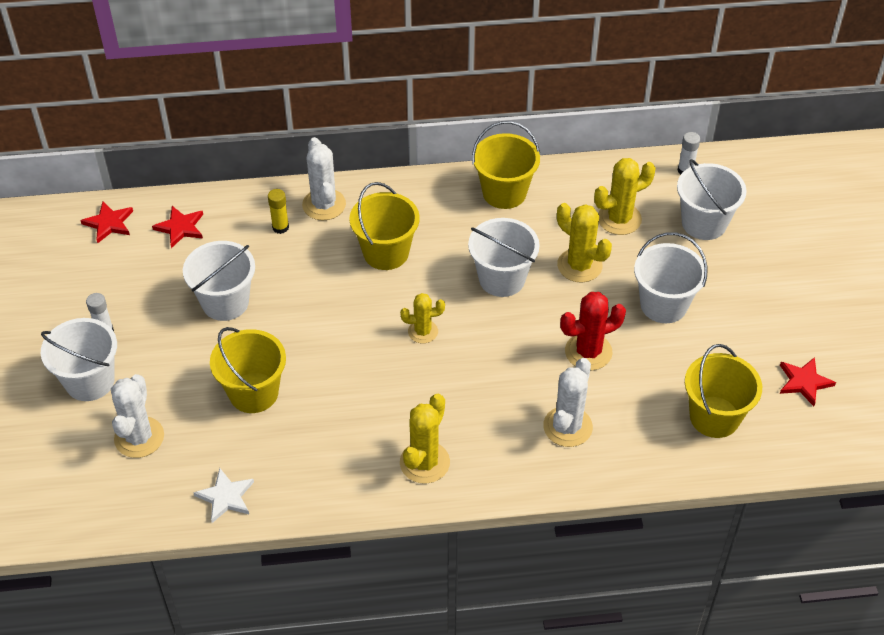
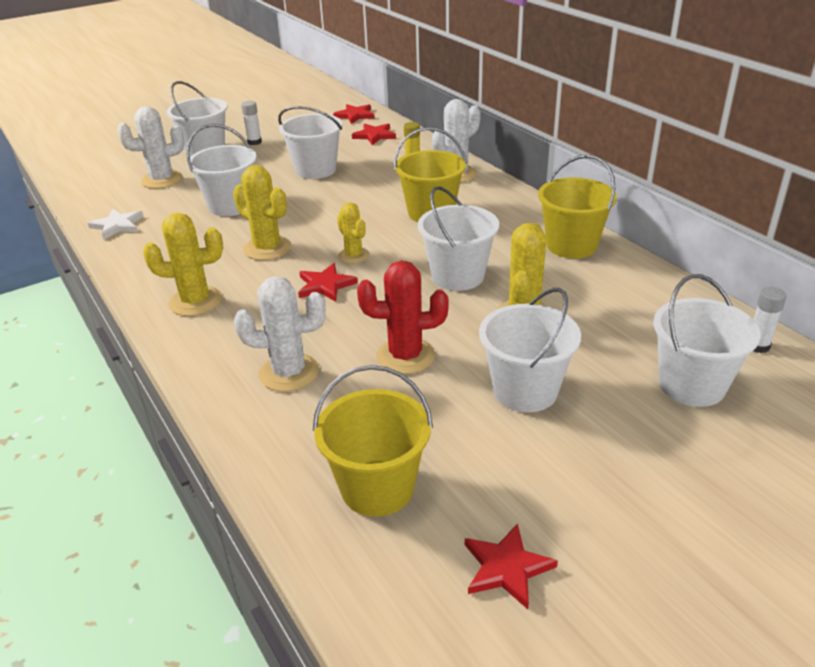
camera: 65 degrees right, 15 degrees down
yellow bucket [210,327,286,413] -> white bucket [186,124,257,216]
red cactus [560,292,626,371] -> red cactus turned 45 degrees counterclockwise [357,260,449,374]
yellow cactus [594,158,656,235] -> yellow cactus moved to [233,165,291,260]
none -> red star [298,263,358,302]

